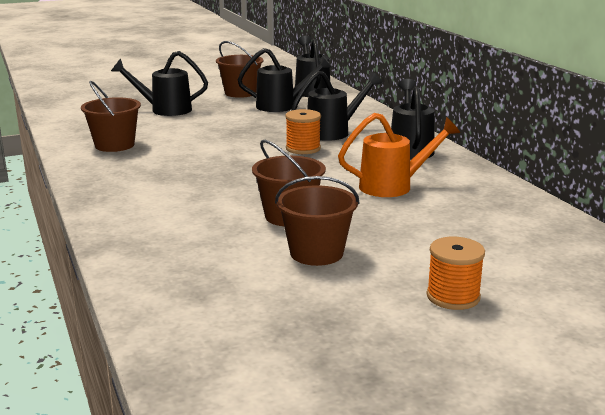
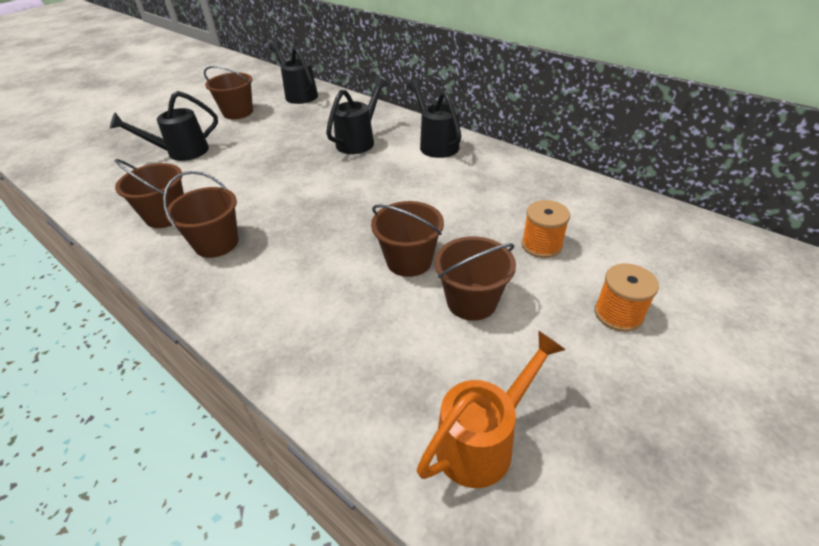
camera: 25 degrees left, 20 degrees up
black watering can [238,48,332,112] -> none
orange spool [286,109,321,154] -> orange spool moved to [522,200,570,258]
orange watering can [338,113,460,197] -> orange watering can moved to [417,331,566,488]
none -> brown bucket [163,171,239,258]

